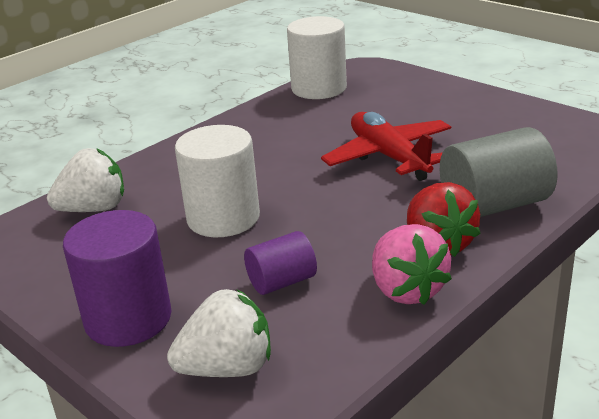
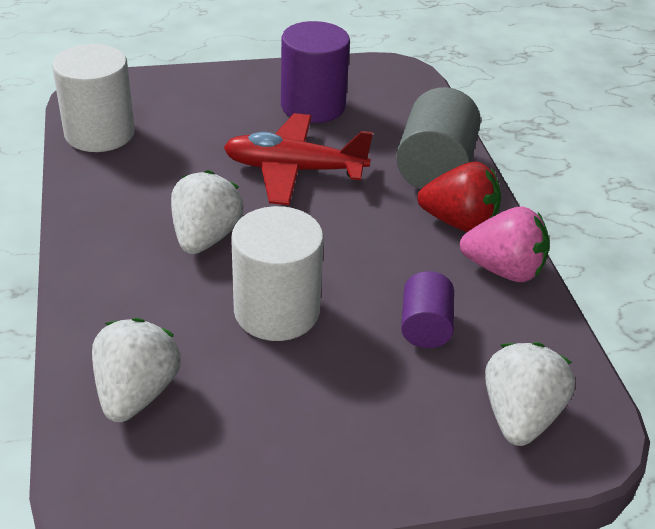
camera: 60 degrees left, 10 degrees up
purple cylinder [63,210,172,347] -> purple cylinder moved to [281,21,350,123]
none -> white strawberry [171,170,244,254]

